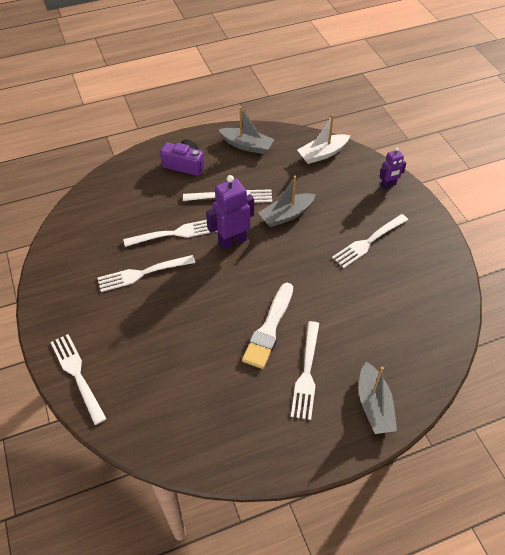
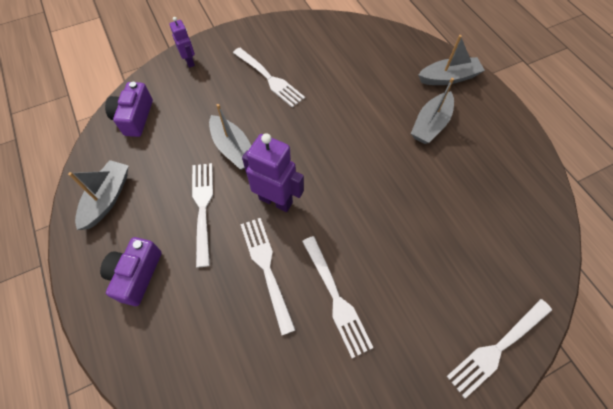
camera: 95 degrees left, 10 degrees up
purple robot [206,175,254,250] -> purple robot turned 150 degrees clockwise [242,133,304,212]
white brush [242,283,293,369] -> none
white fork [291,321,319,420] -> grey boat [411,78,454,144]
white boat [297,114,350,164] -> purple camera [105,82,153,137]

